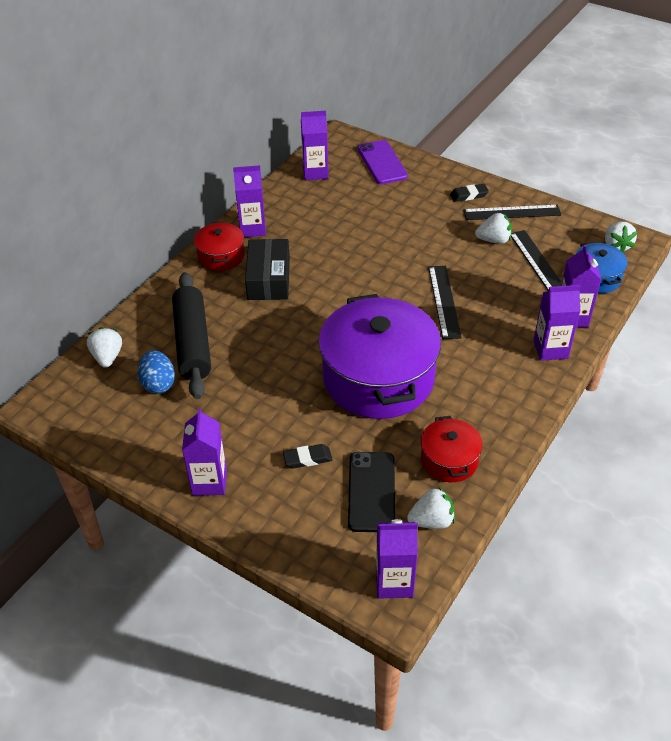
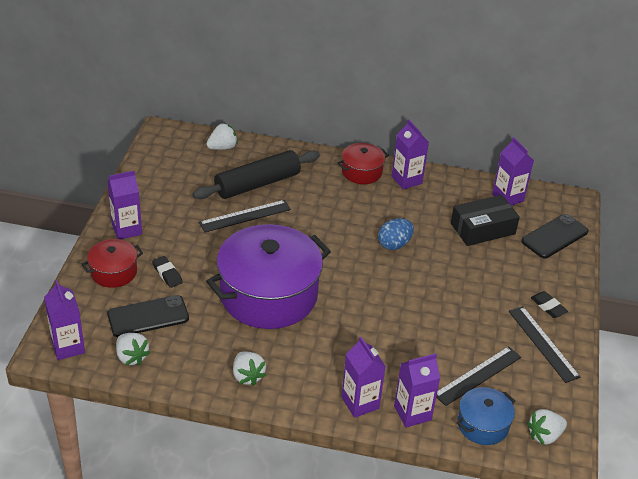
camera: 65 degrees right, 5 degrees down
blue egg [138,350,175,394] -> blue egg moved to [378,218,414,250]
black box [245,239,290,300] -> black box moved to [451,195,520,246]
purple phone [358,140,408,184] -> black phone [521,214,589,258]
red pot [421,416,483,482] -> red pot moved to [82,239,143,288]
black ruler [428,266,462,339] -> black ruler moved to [199,200,291,232]
white strawberry [475,213,512,244] -> white strawberry moved to [233,351,266,386]

